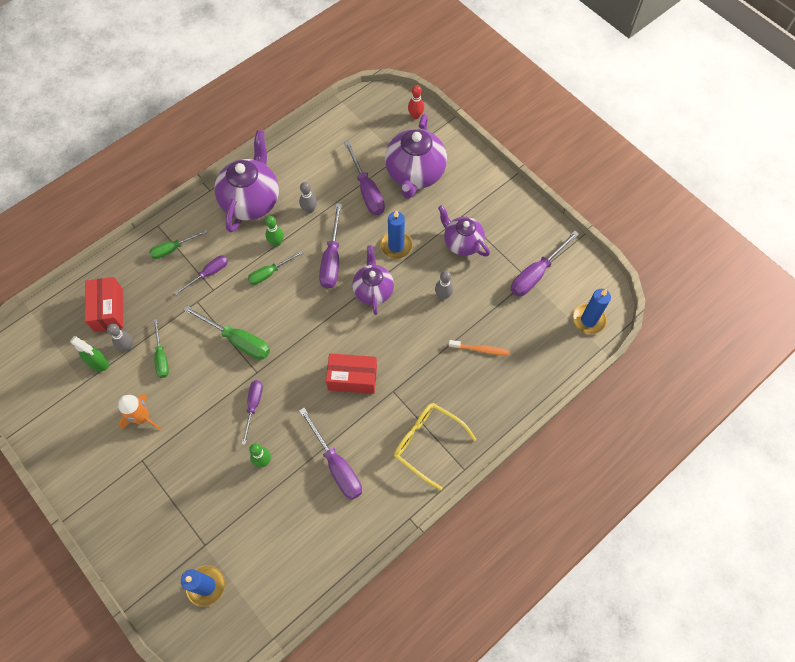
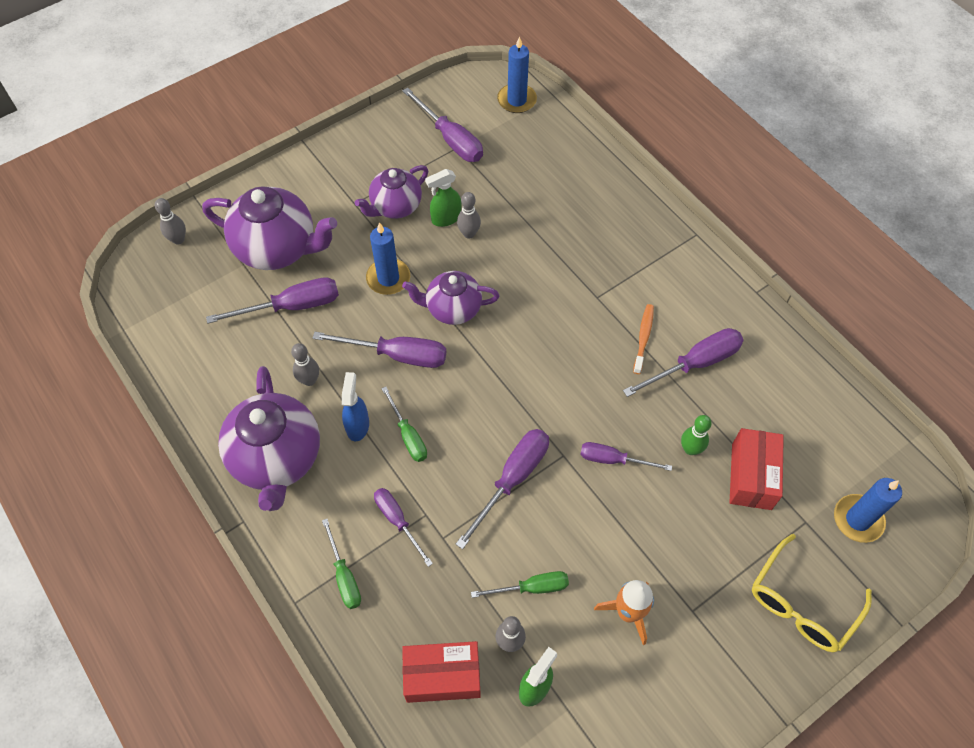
camera: 85 degrees left, 5 degrees down
green screwdriver [184,306,270,360] -> purple screwdriver [456,429,549,549]
purple teapot [214,130,279,232] -> purple teapot turned 120 degrees counterclockwise [218,366,320,511]
green bowling pin [265,216,284,246] -> blue spray bottle [342,372,369,441]
red box [326,353,377,394] -> red box moved to [729,428,784,510]
yellow glasses [394,403,477,491] -> yellow glasses moved to [752,534,872,652]
red bowling pin [408,85,424,119] -> grey bowling pin [155,198,186,245]
orange toothbrush [449,340,510,356] -> orange toothbrush moved to [633,304,654,374]
none -> green spray bottle [425,169,461,227]

